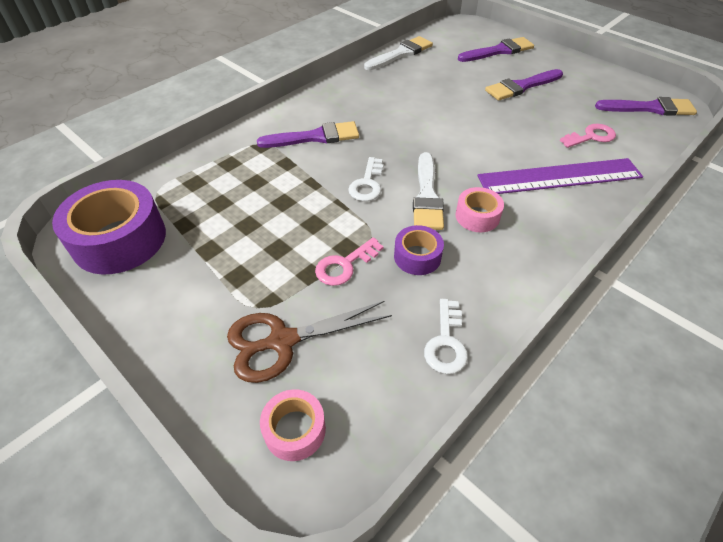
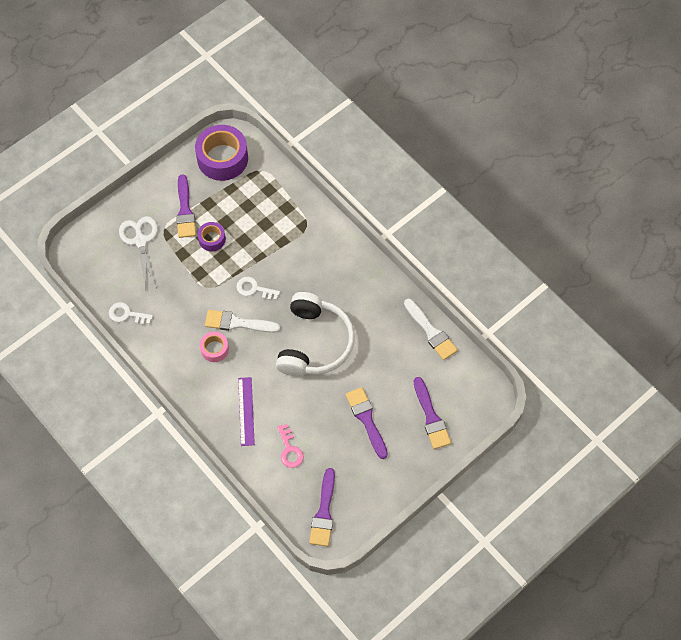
camera: 95 degrees right, 15 degrees up
brown scissors [227,301,392,383] -> white scissors [119,216,158,289]
purple brush [257,121,359,148] -> purple brush moved to [176,174,196,238]
pink tape [260,389,326,461] -> none
pink key [315,237,384,286] -> none
purple tape [394,225,444,275] -> purple tape moved to [198,222,226,251]
purple ruler [478,158,643,194] -> purple ruler [238,377,255,446], size x0.63
none -> white headphones [276,292,355,376]

